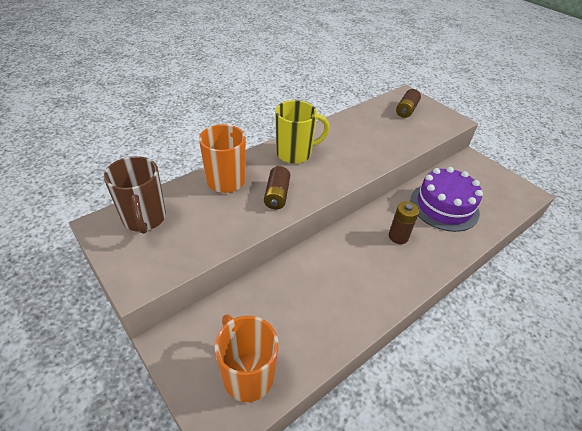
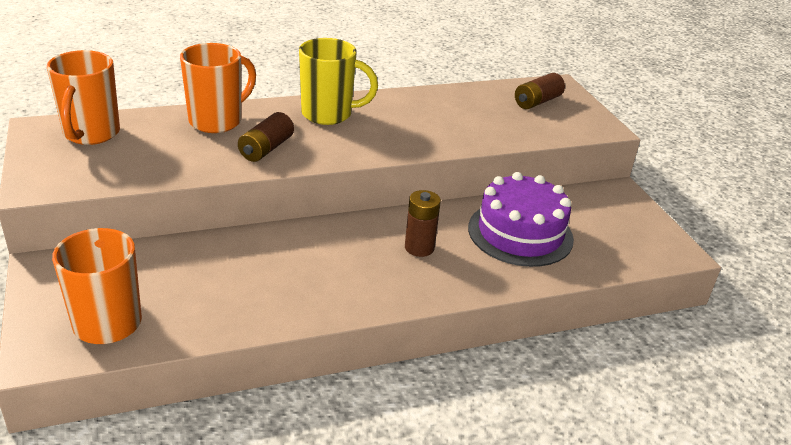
camera: 20 degrees right, 10 degrees down
brown mug [104,156,166,234] -> orange mug [47,50,120,145]

